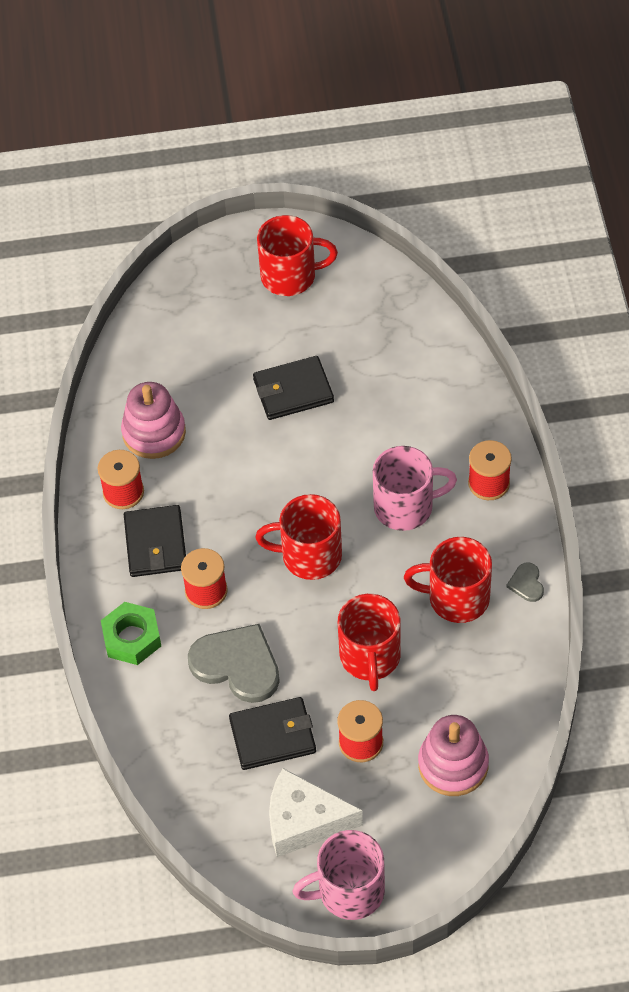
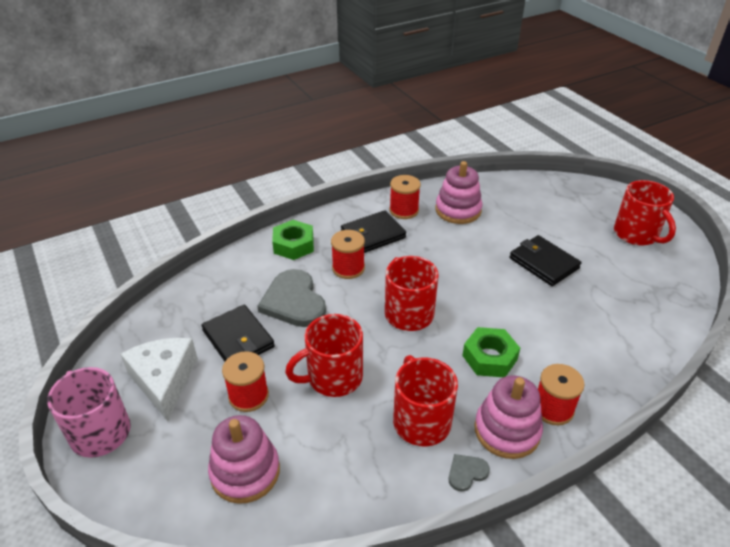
camera: 65 degrees right, 15 degrees down
grey heart [188,624,280,703] -> grey heart turned 150 degrees clockwise [257,269,326,327]
pink mug [373,446,457,531] -> green nut [462,327,520,377]
none -> pink stacking toy [474,376,543,459]

